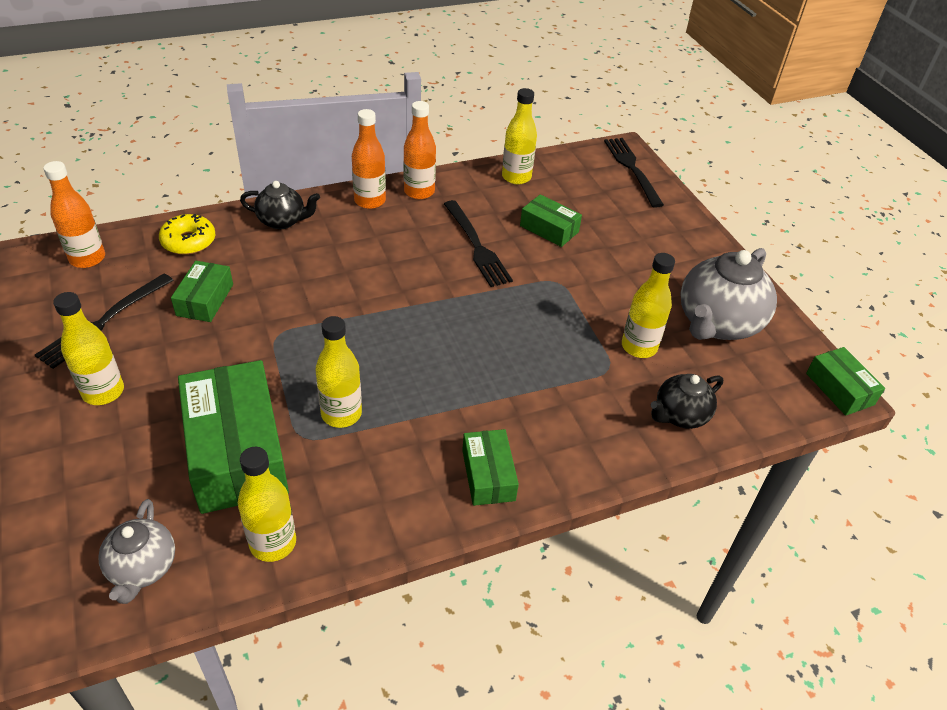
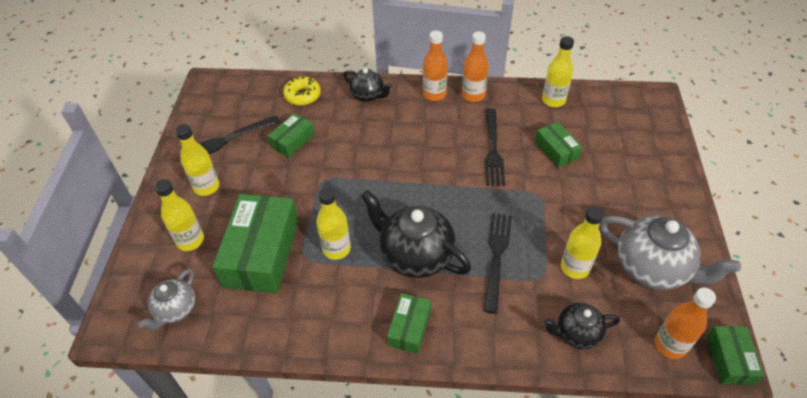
camera: 30 degrees right, 5 degrees up
orange bottle [43,161,105,268] -> orange bottle moved to [655,288,716,359]
yellow bottle [238,447,296,562] -> yellow bottle moved to [155,179,204,251]
black fork [604,138,664,208] -> black fork moved to [484,213,512,314]
grey teapot [680,248,777,340] -> grey teapot turned 120 degrees counterclockwise [599,216,741,290]
none -> black teapot [361,190,471,278]

